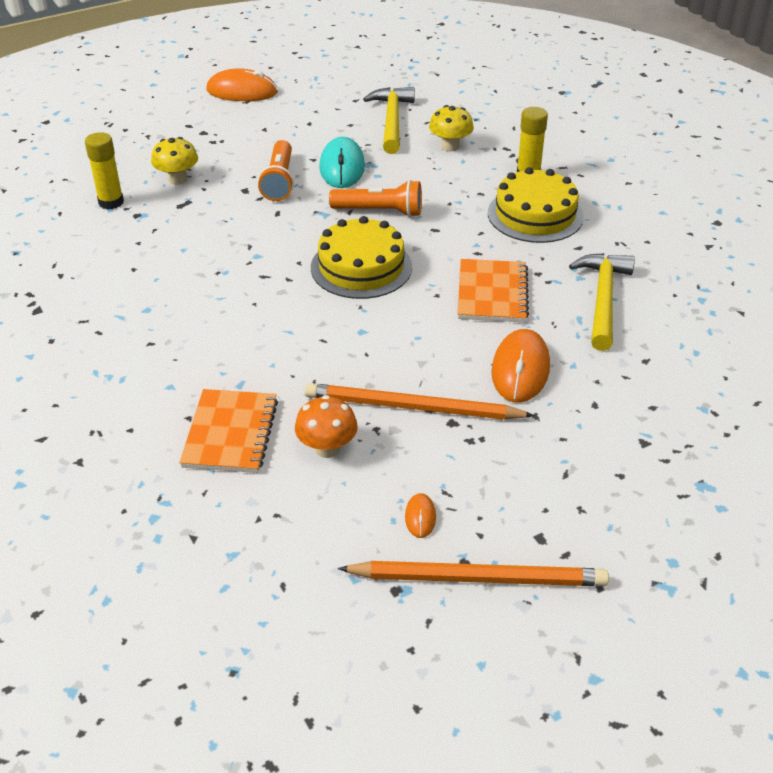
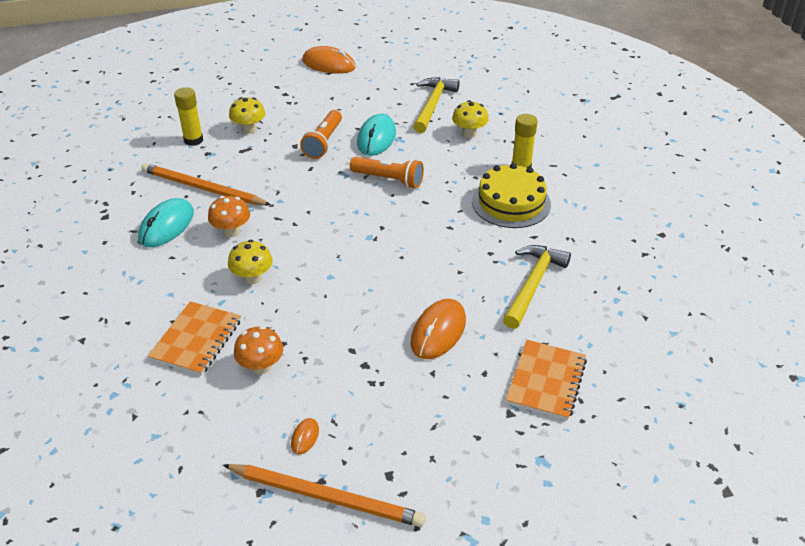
camera: 15 degrees right, 0 degrees up
orange pencil [305,383,535,420] -> orange pencil moved to [141,163,271,206]
yellow cake [311,216,412,299] -> none
orange notebook [458,259,529,322] -> orange notebook moved to [506,340,587,420]
none -> turquoise mouse [138,198,194,247]
none -> orange mushroom [208,196,250,237]
none -> yellow mushroom [228,240,273,284]

